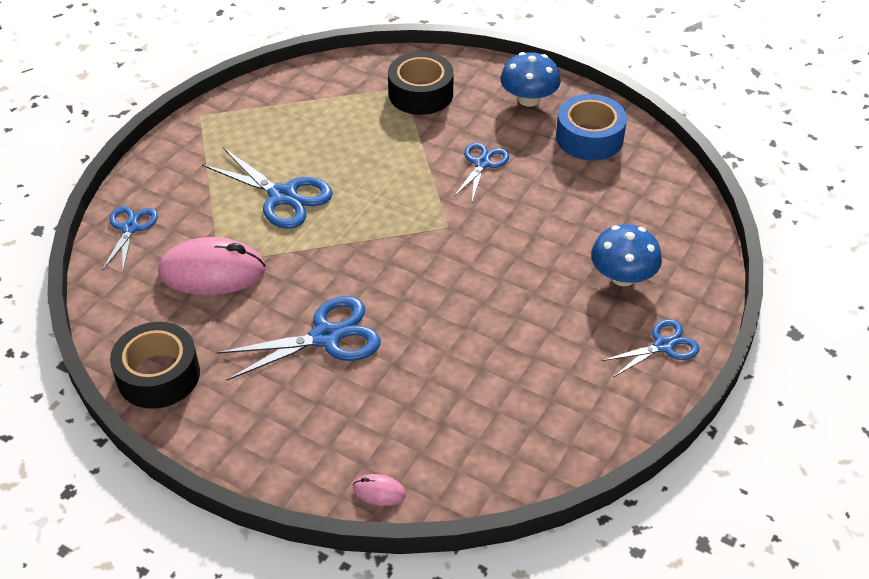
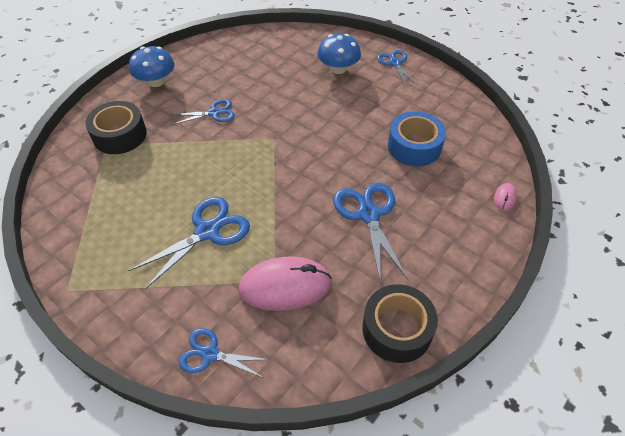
camera: 80 degrees left, 5 degrees up
pink mouse [158,237,266,295] -> pink mouse turned 75 degrees clockwise [239,256,332,311]
blue scissors [454,142,509,201] -> blue scissors turned 135 degrees clockwise [171,99,235,125]
blue tape [556,94,627,161] -> blue tape moved to [388,111,446,166]

